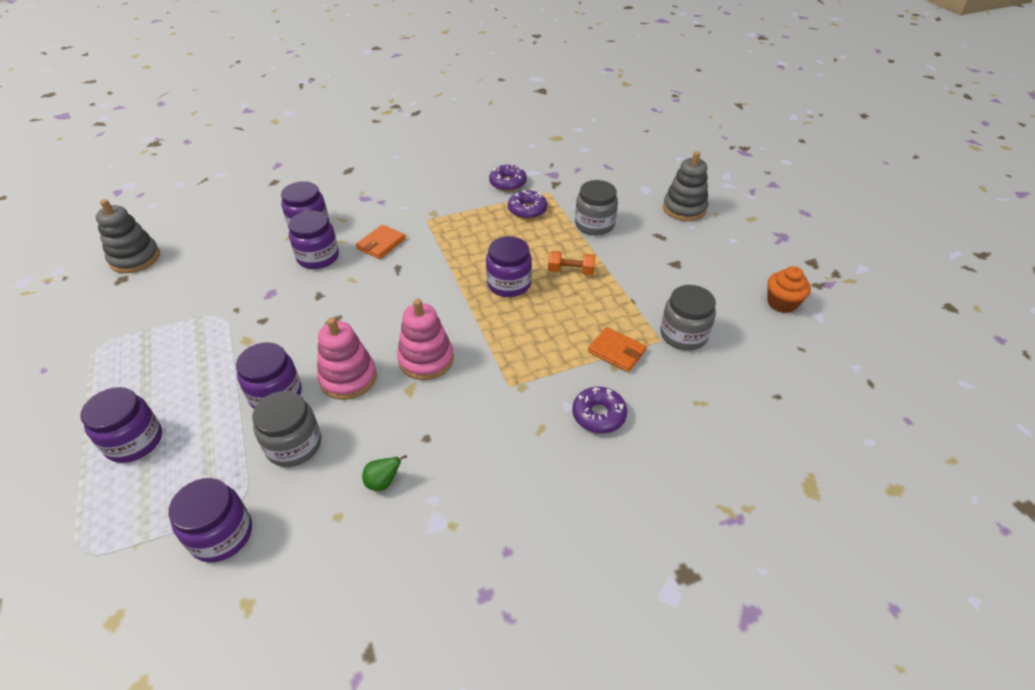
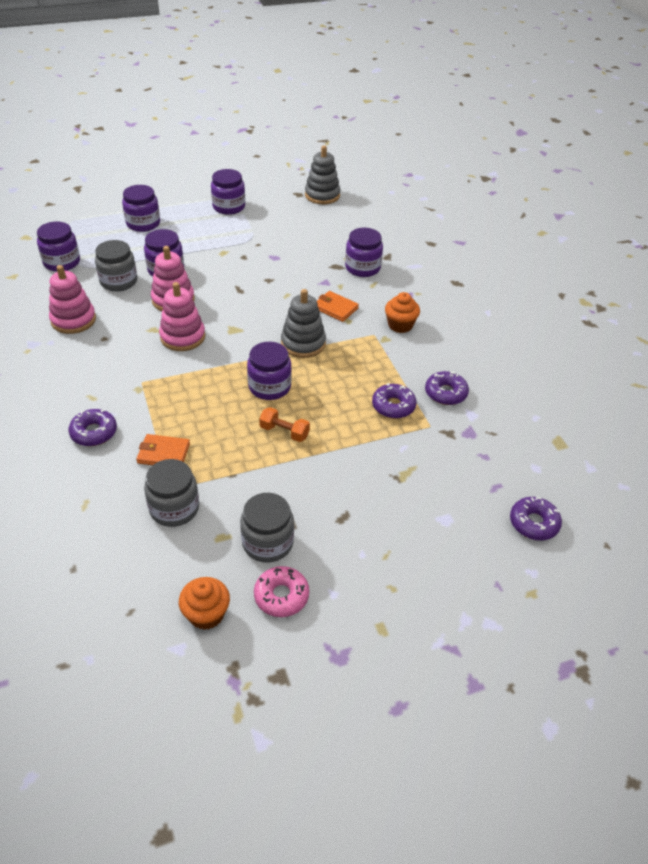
camera: 90 degrees right, 0 degrees up
purple jar [288,211,339,269] -> purple jar moved to [211,169,245,215]
green pear [362,455,407,491] -> pink stacking toy [49,265,96,334]
orange dumbbell [548,251,596,275] -> orange dumbbell turned 75 degrees counterclockwise [259,407,310,442]
grey jar [575,180,618,236] -> grey jar moved to [240,493,294,563]
orange wallet [588,327,647,372] -> orange wallet turned 60 degrees clockwise [136,434,190,465]
grey stacking toy [663,151,708,221] -> grey stacking toy moved to [281,289,326,358]
none -> pink donut [254,566,309,617]
none -> orange cupcake [385,292,420,333]
none -> purple donut [510,497,562,540]

